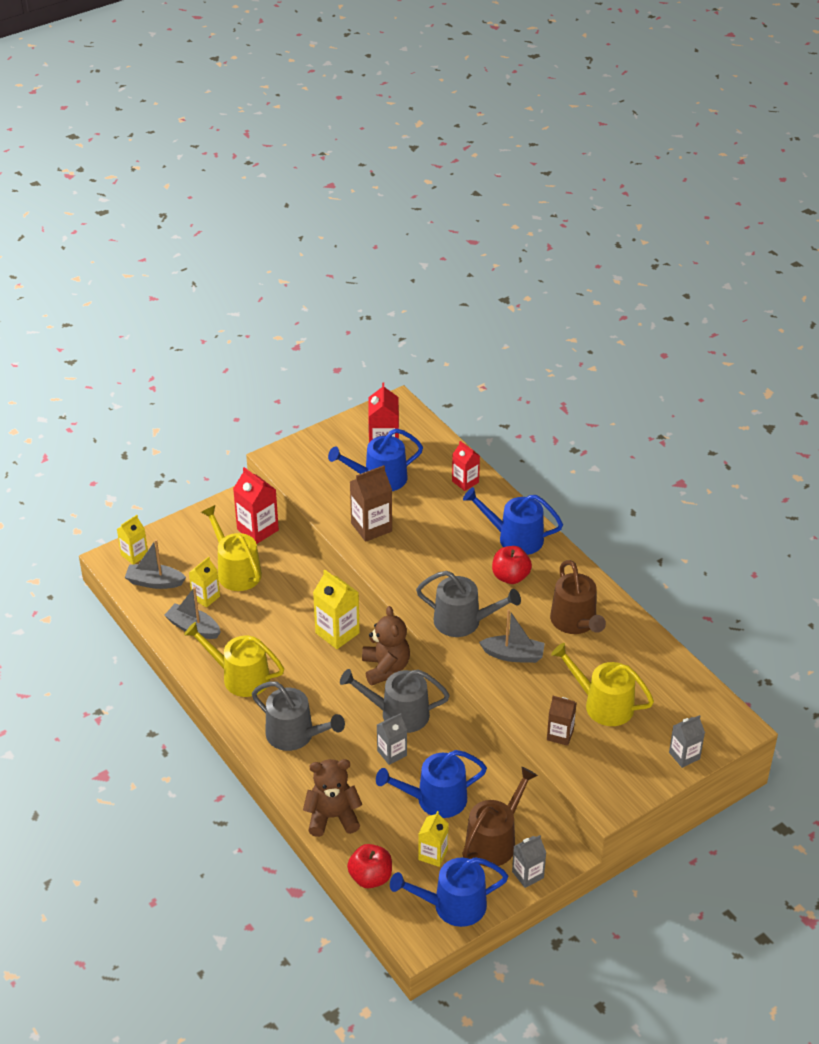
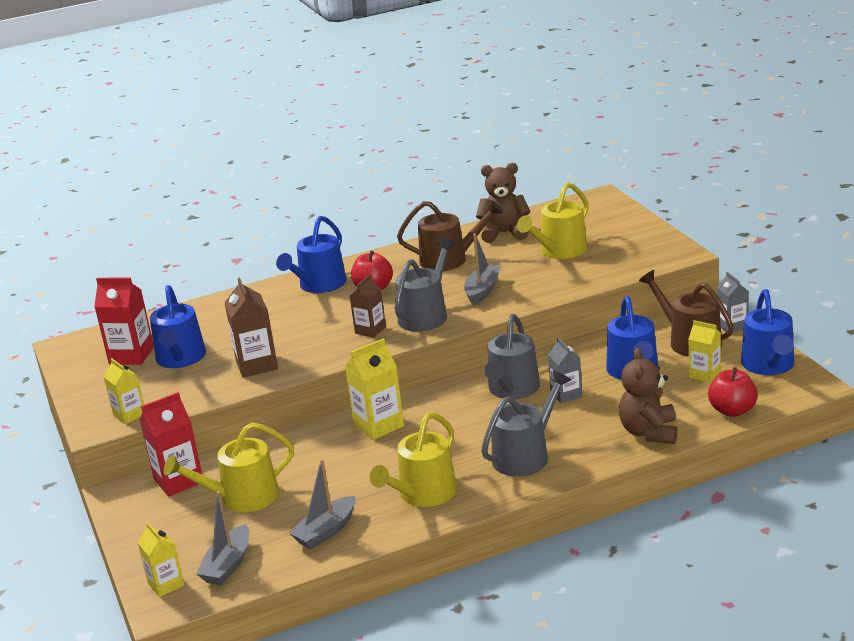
camera: 75 degrees left, 15 degrees down
yellow carton [189,557,220,608] -> yellow carton moved to [104,358,144,424]
brown teddy bear [362,606,410,686] -> brown teddy bear moved to [476,163,530,243]
red carton [452,441,480,491] -> none
brown carton [547,696,577,746] -> brown carton moved to [350,275,386,338]
grey carton [669,715,705,768] -> none

